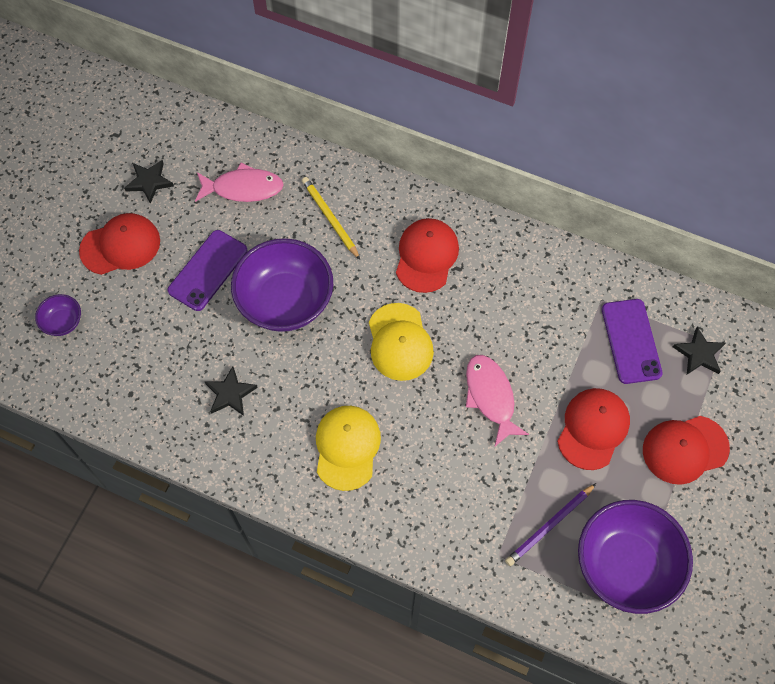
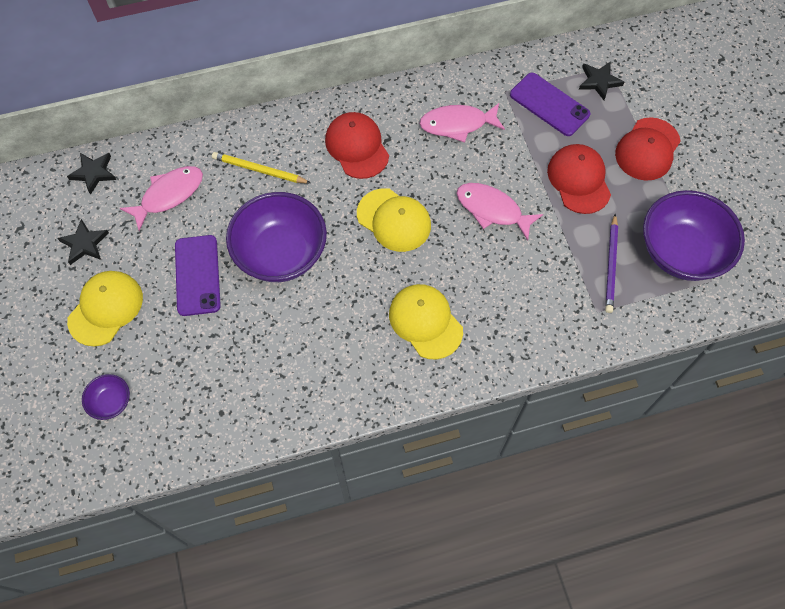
camera: 40 degrees left, 0 degrees up
red cap [79,213,160,275] -> yellow cap [67,271,143,346]
black star [205,366,258,416] -> black star moved to [67,153,116,195]
none -> pink fish [419,103,505,143]

